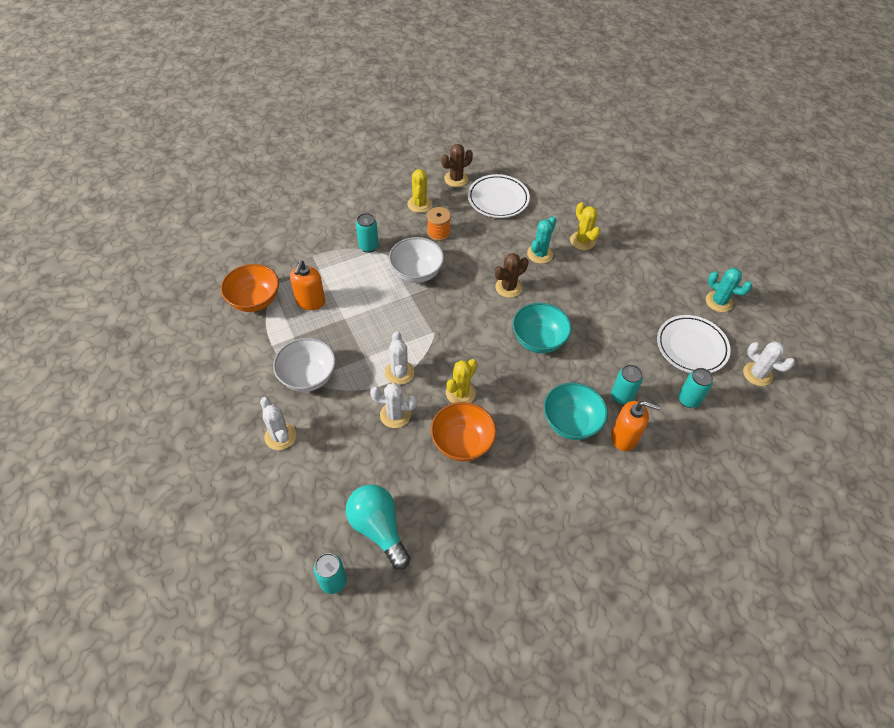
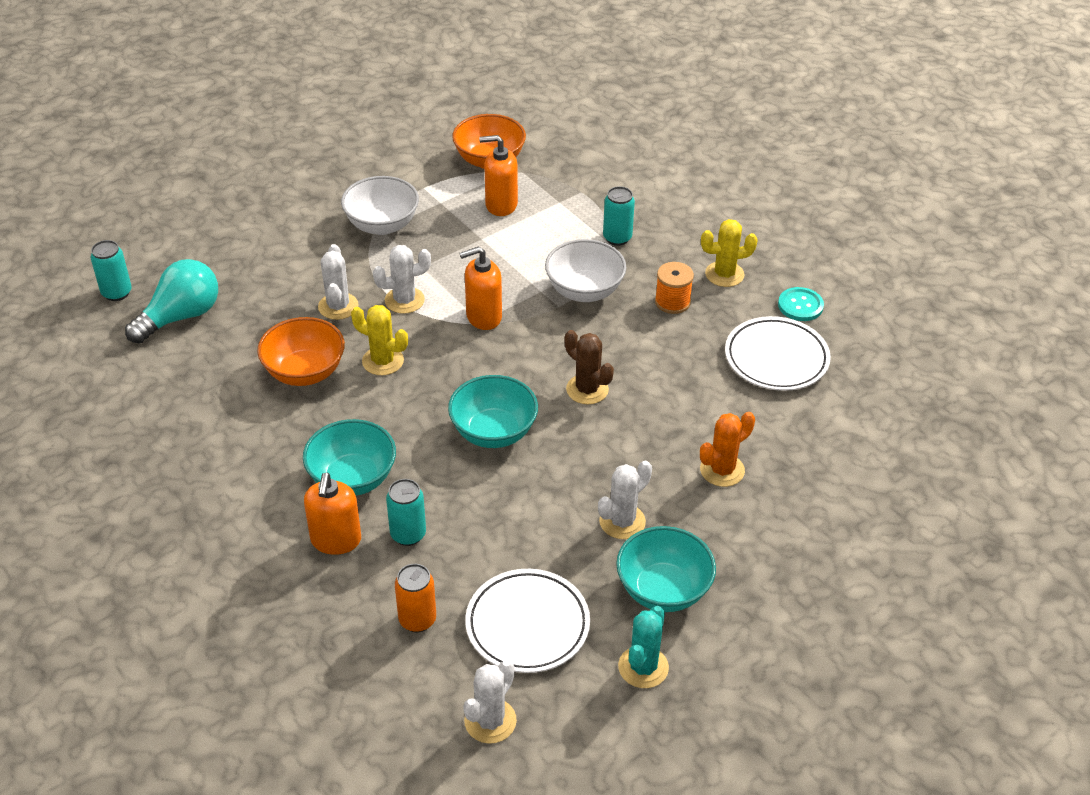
camera: 80 degrees right, 10 degrees down
white cactus [260,397,296,450] -> white cactus moved to [598,461,652,539]
brown cactus [441,144,473,187] -> turquoise button [778,287,824,321]
turquoise cactus [527,216,556,264] -> none
yellow cactus [570,202,600,250] -> orange cactus [700,412,755,487]
turquoise can [678,368,713,408] -> orange can [395,564,436,632]
none -> orange soap dispenser [460,246,502,330]
none -> turquoise bowl [616,526,716,612]

